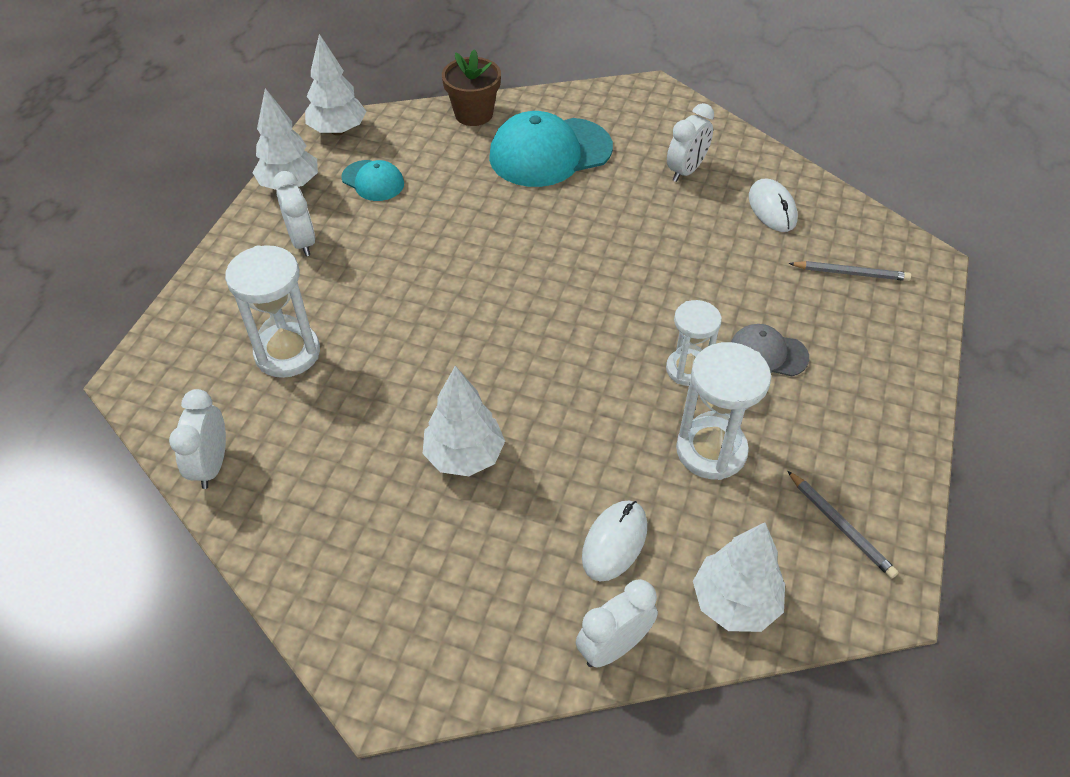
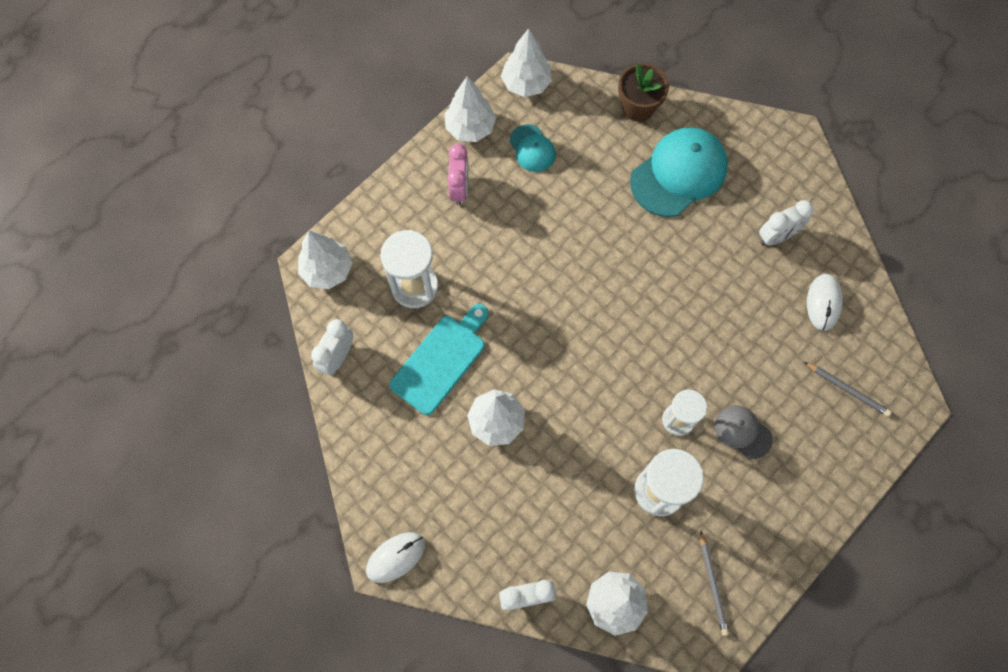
camera: 25 degrees right, 20 degrees up
white clock [273,171,315,256] -> pink clock [447,144,468,205]
turquoise cap [489,111,613,187] -> turquoise cap turned 135 degrees clockwise [630,127,728,217]
white mouse [582,501,647,581] -> white mouse moved to [366,532,425,583]
none -> white tree [298,231,353,289]
none -> turquoise cutting board [390,304,488,415]

